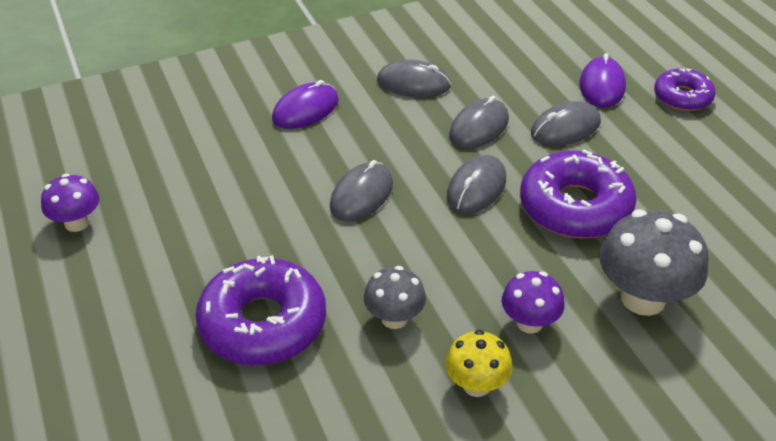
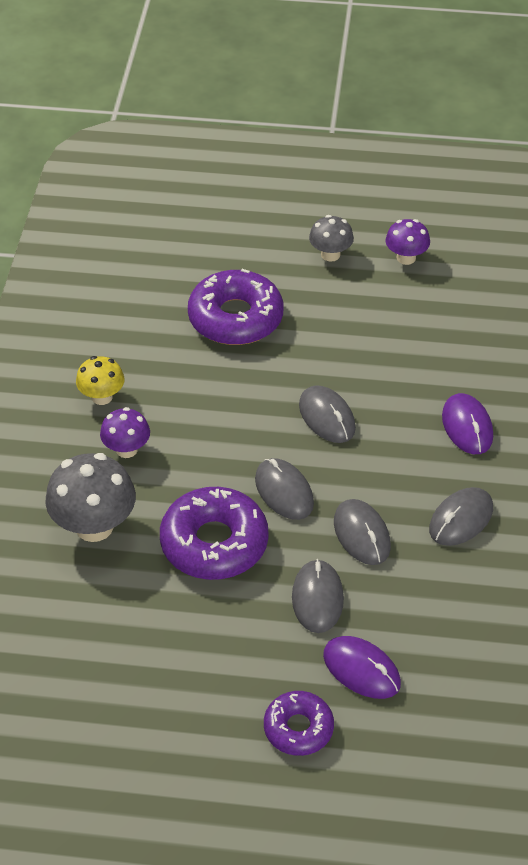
camera: 120 degrees right, 5 degrees up
grey mushroom [364,266,426,329] -> grey mushroom moved to [309,215,354,262]

